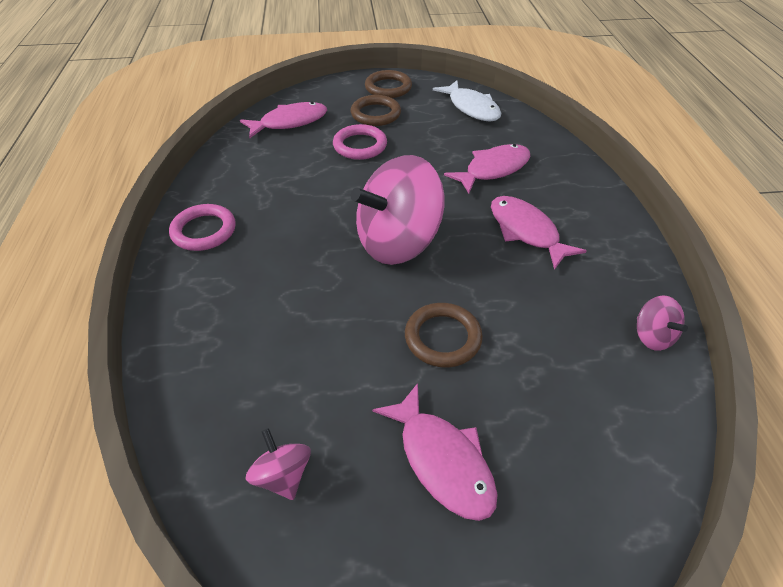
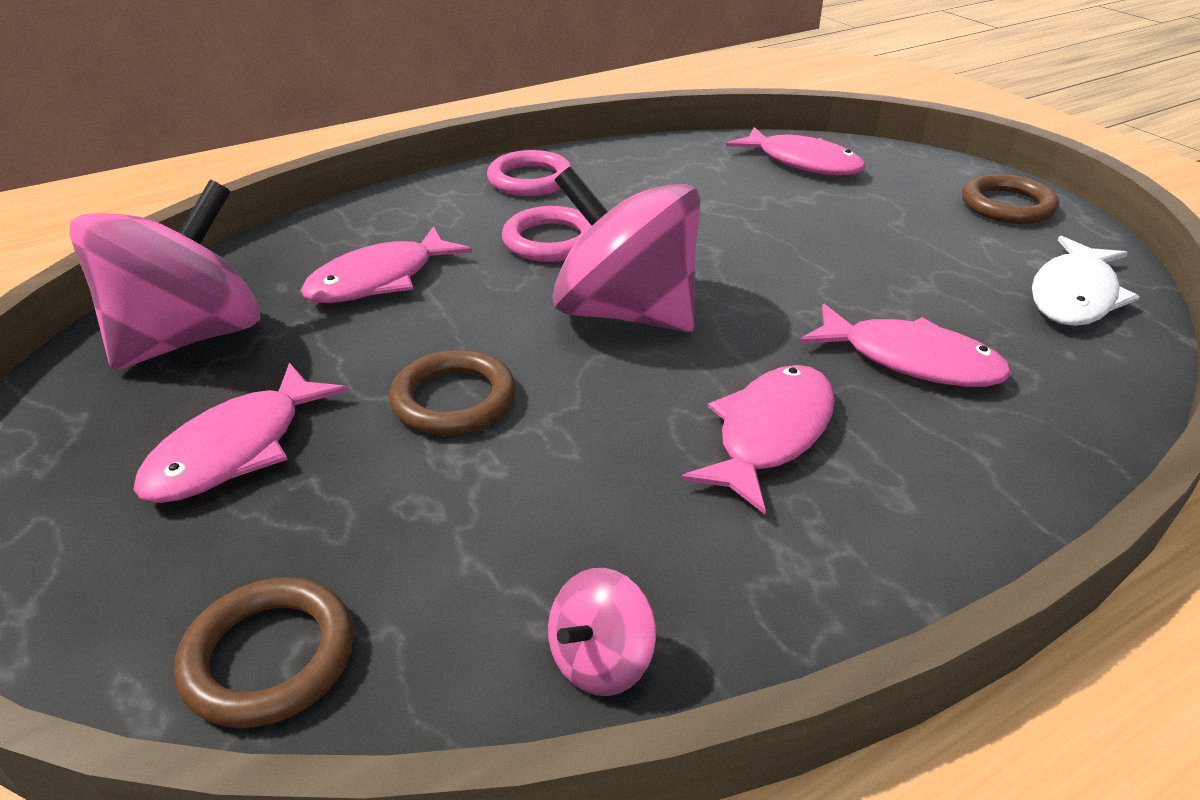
camera: 65 degrees right, 10 degrees down
pink spinning top [246,428,311,500] -> pink spinning top [69,179,260,370], size x2.26
pink ring [333,124,387,160] -> pink ring moved to [502,206,591,262]
brown ring [351,95,401,126] -> brown ring moved to [174,577,354,728]
none -> pink fish [301,226,472,303]

